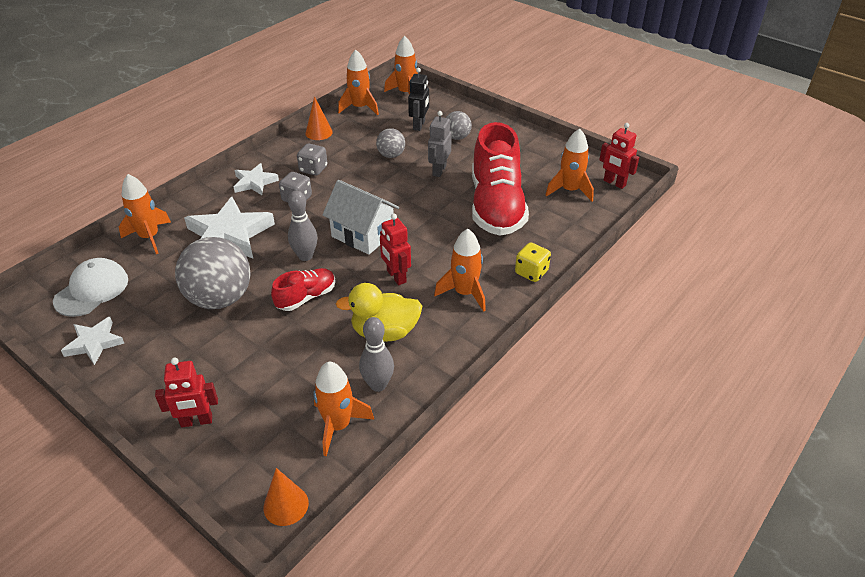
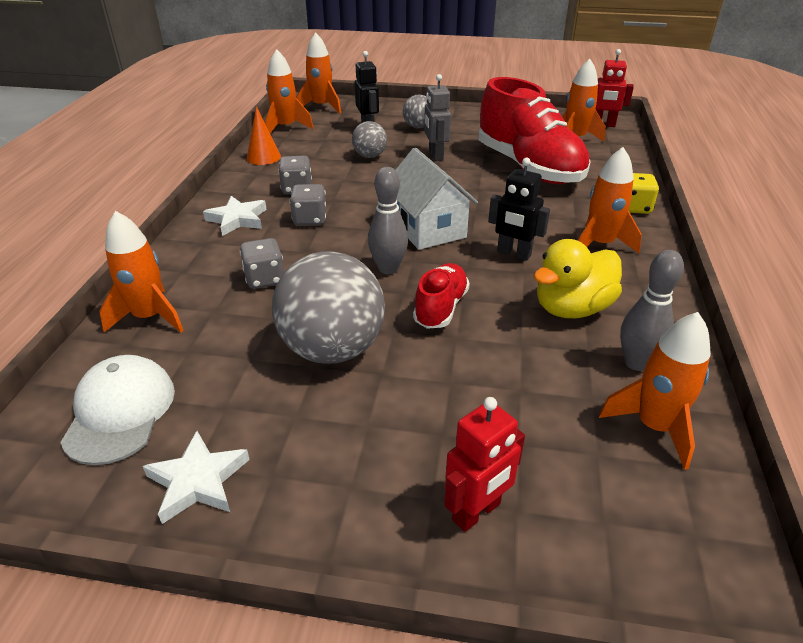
camera: 30 degrees left, 5 degrees down
white star [184,197,275,259] -> grey dice [240,238,284,289]
orange cone [263,468,309,526] -> none
white house [322,180,399,255] -> white house turned 60 degrees clockwise [395,148,478,250]
red robot [380,214,411,285] -> black robot [488,158,550,261]

